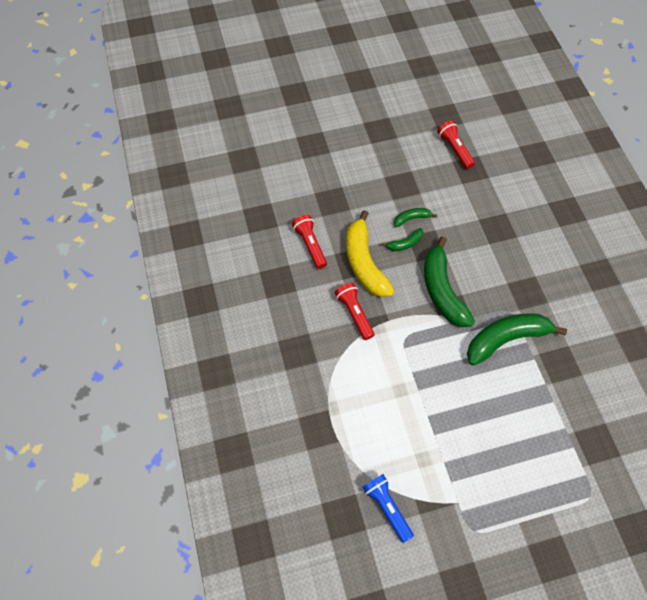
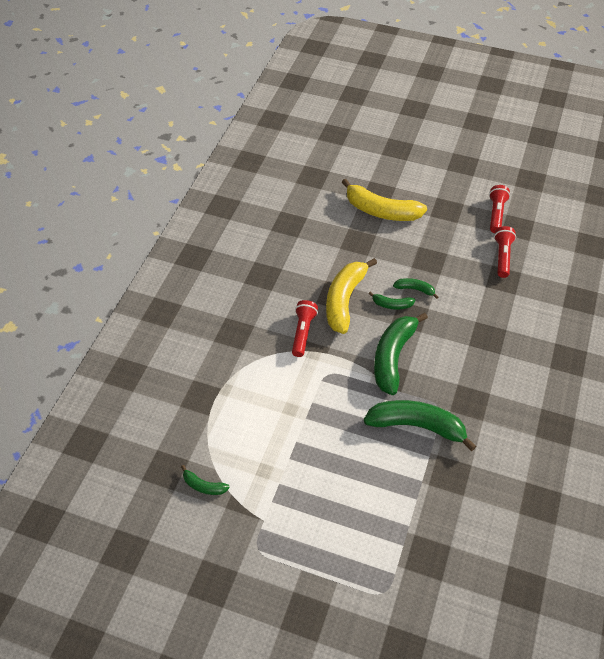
camera: 35 degrees right, 10 degrees down
red flashlight [292,215,327,269] -> red flashlight moved to [489,185,510,233]
blue flashlight [363,474,414,543] -> green banana [181,465,230,495]
none -> yellow banana [342,179,427,221]

